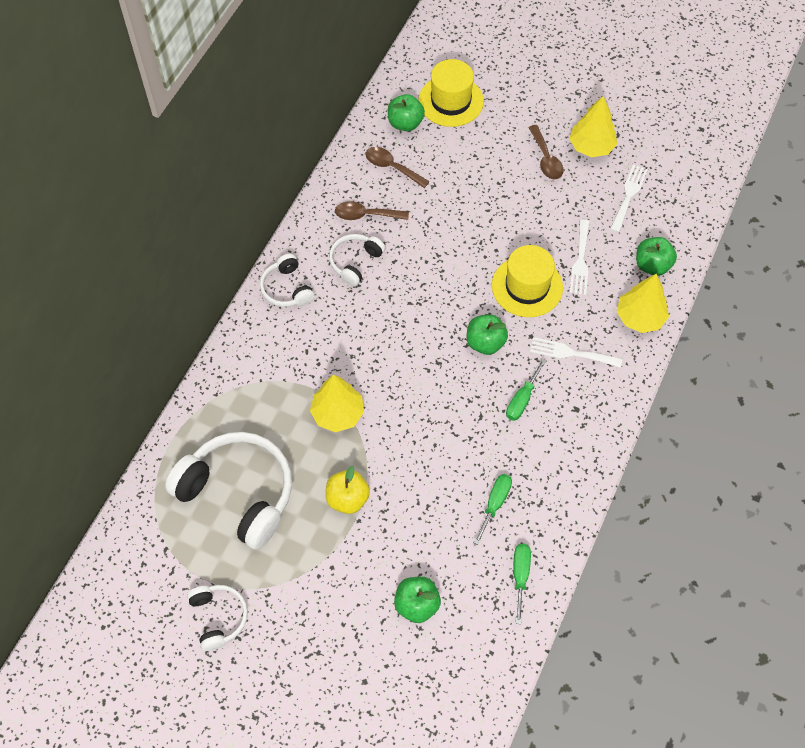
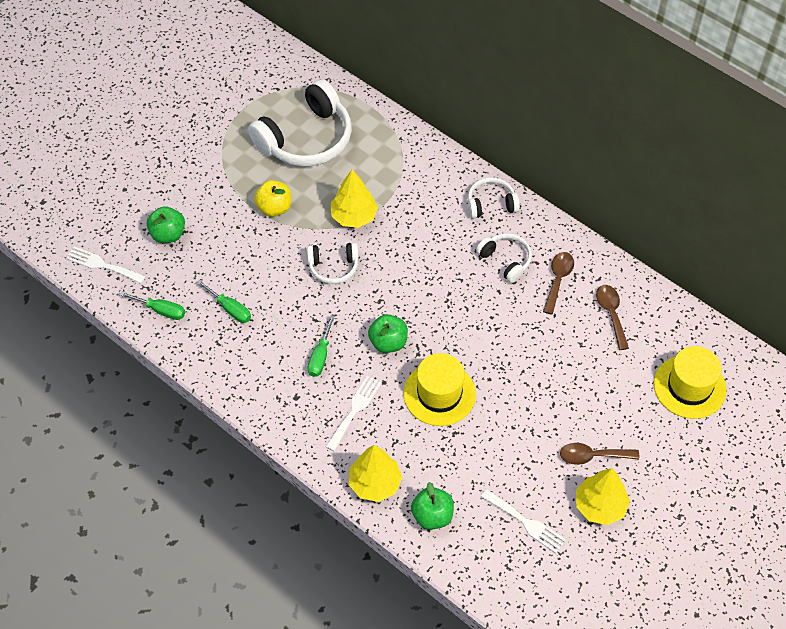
camera: 105 degrees right, 5 degrees down
white headphones [187,585,248,651] -> white headphones moved to [307,242,359,284]
brown spoon [366,147,430,188] -> brown spoon turned 60 degrees counterclockwise [596,285,629,350]
green apple [388,94,425,131] -> none
green screwdriver [506,358,547,421] -> green screwdriver turned 120 degrees counterclockwise [308,315,335,377]
white fork [570,219,590,295] -> white fork moved to [66,247,146,284]

